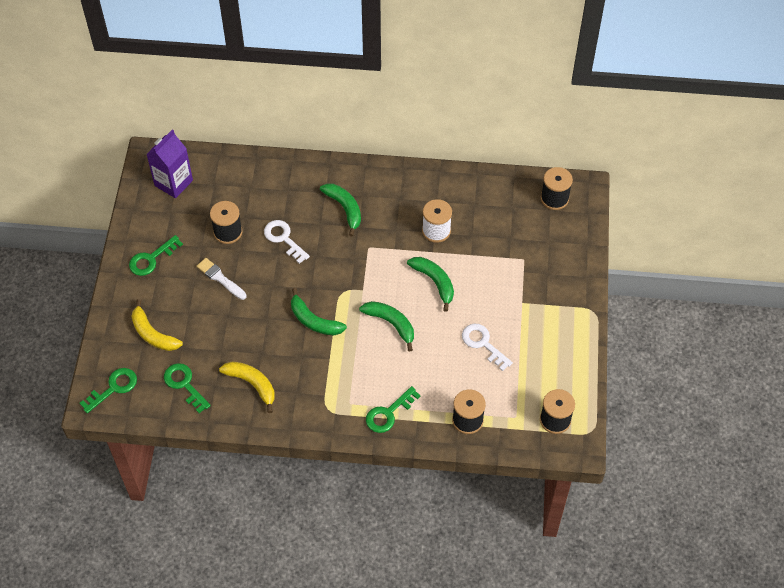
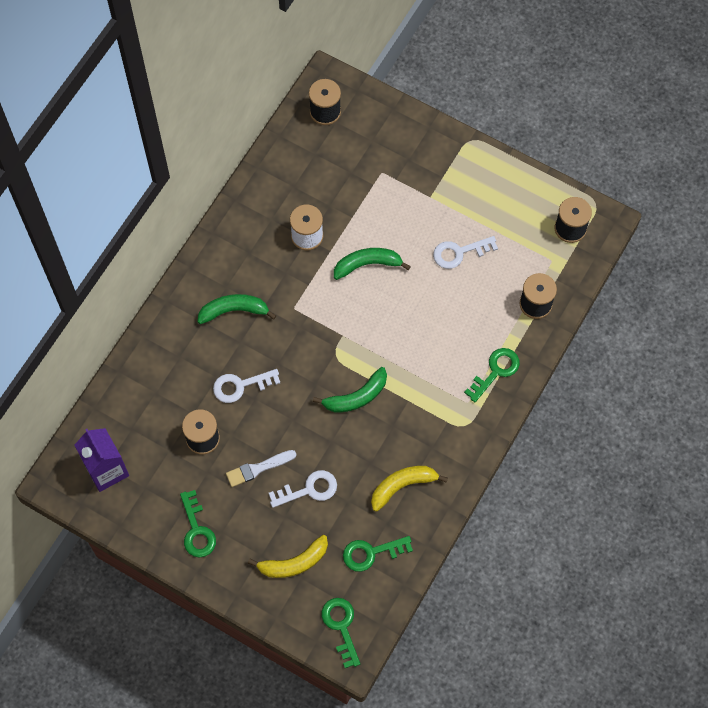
camera: 65 degrees left, 10 degrees up
green banana [359,301,414,351] -> none
green key [366,386,421,433] -> green key turned 120 degrees counterclockwise [464,348,520,402]
none -> white key [269,470,337,508]

